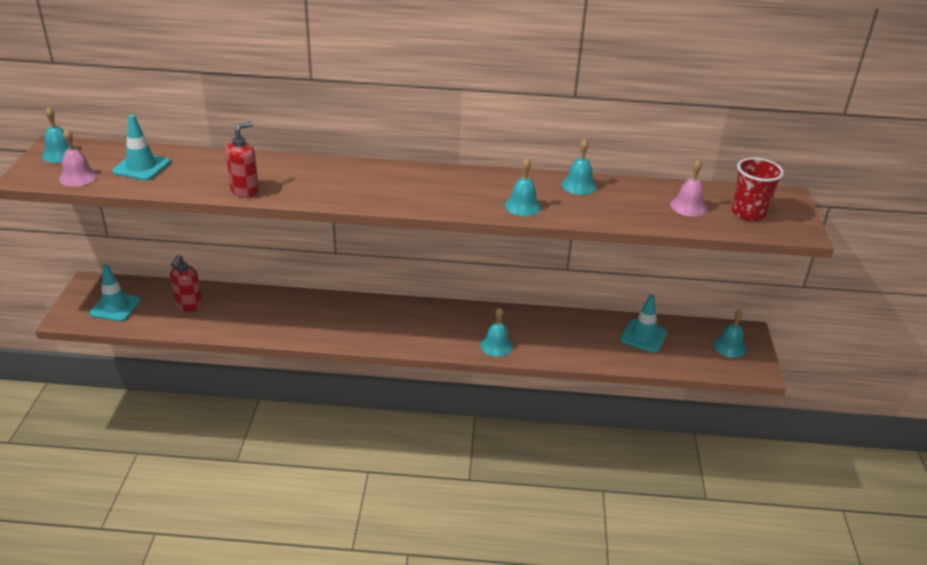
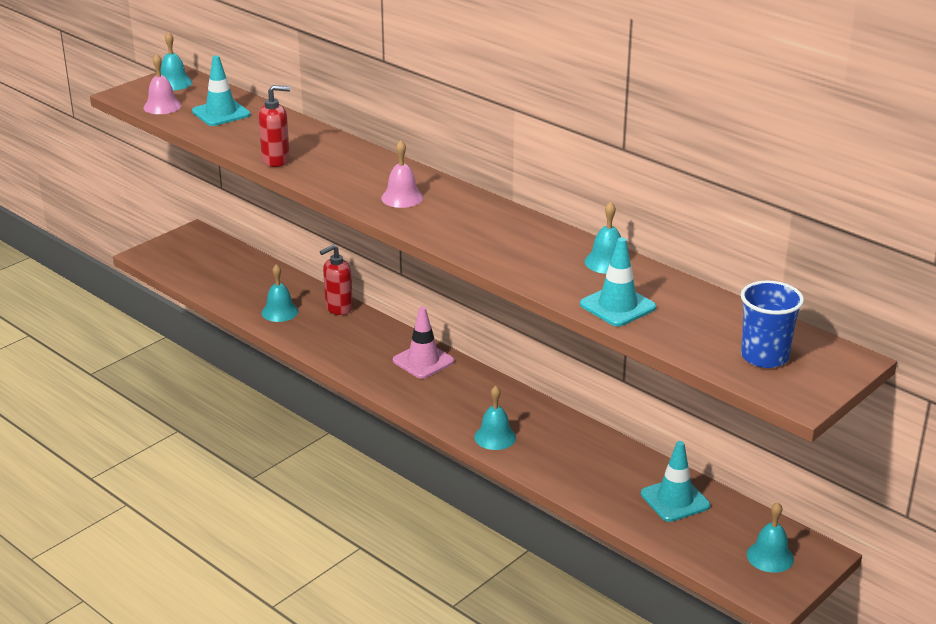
camera: 40 degrees right, 5 degrees down
turquoise traffic cone [89,265,141,322] -> turquoise traffic cone moved to [580,237,656,327]
red soap dispenser [170,255,202,312] -> red soap dispenser moved to [320,244,353,315]
turquoise bell [505,158,541,216] -> turquoise bell moved to [262,264,299,322]
pink bell [670,159,707,217] -> pink bell moved to [381,140,424,208]
red cup [732,158,784,221] -> blue cup [741,280,804,368]
none -> pink traffic cone [393,307,454,379]

